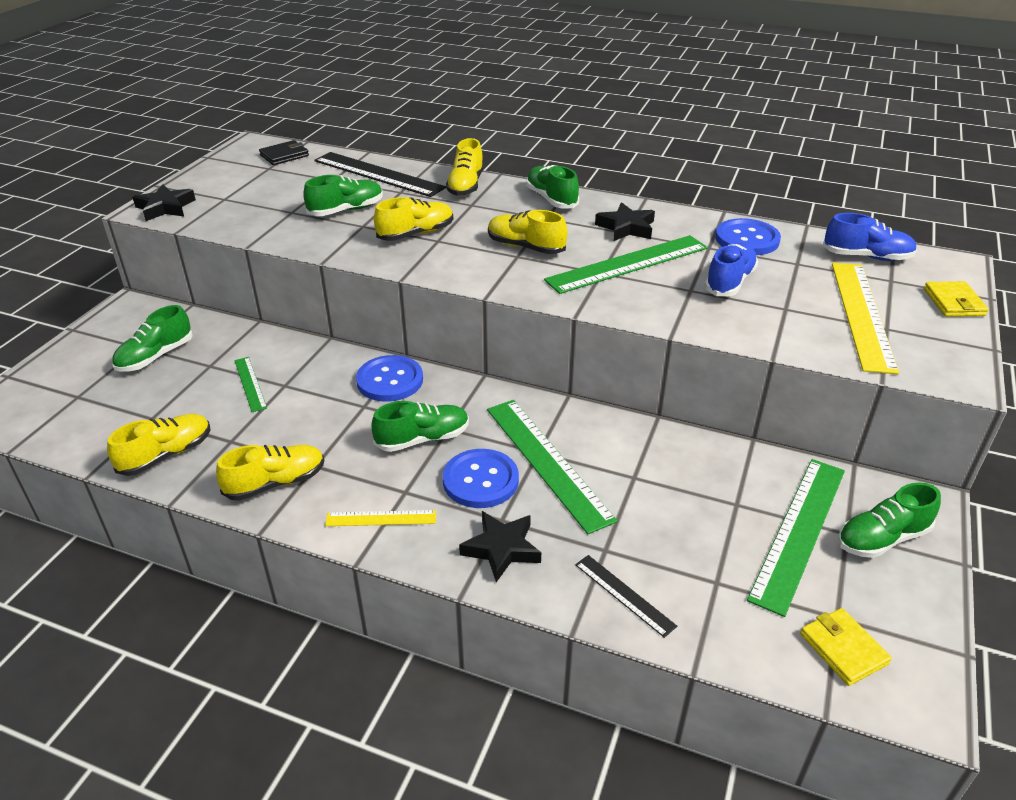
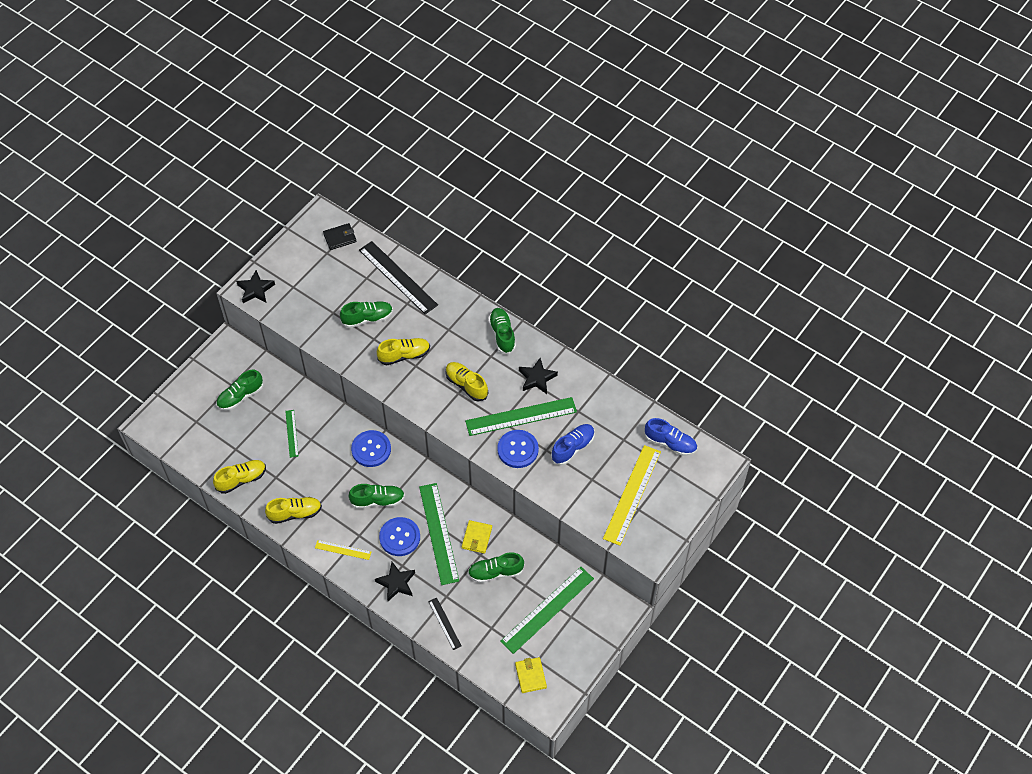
camera: 15 degrees right, 20 degrees up
yellow shoe [446,138,484,196] -> none
blue button [715,218,781,255] -> blue button moved to [497,430,539,468]
green shoe [838,482,941,558] -> green shoe moved to [468,552,524,583]
yellow wallet [924,281,989,317] -> yellow wallet moved to [462,520,492,554]

